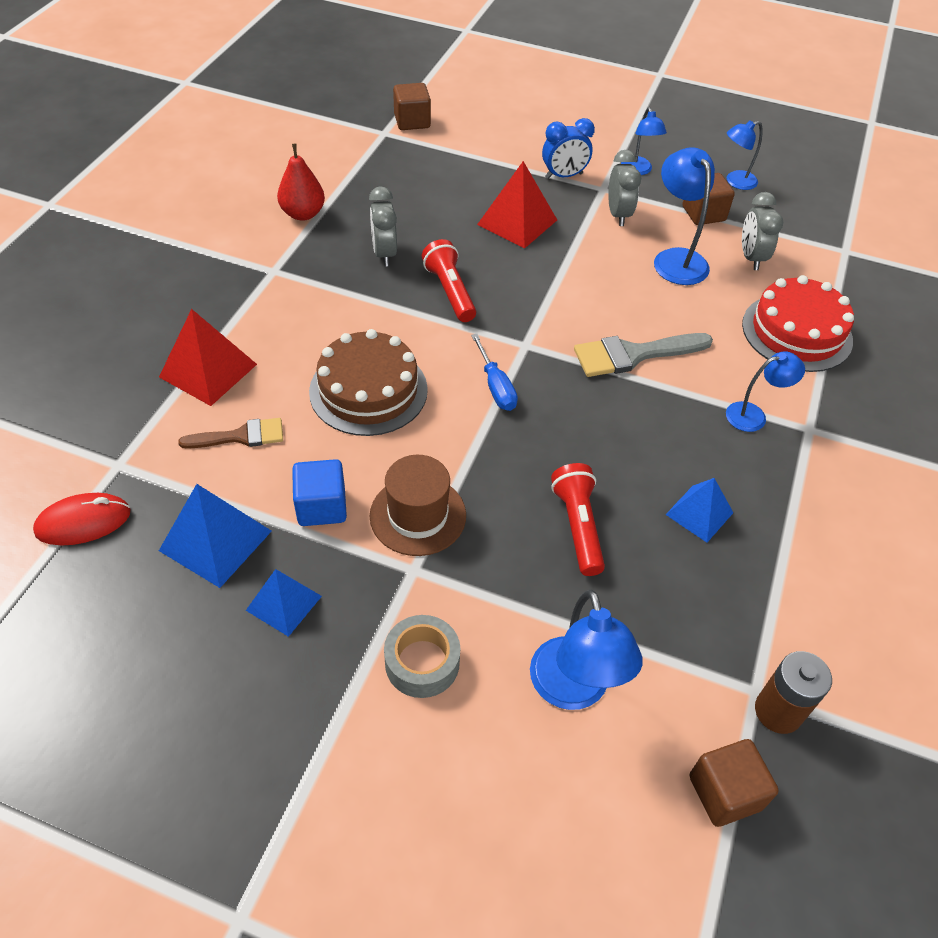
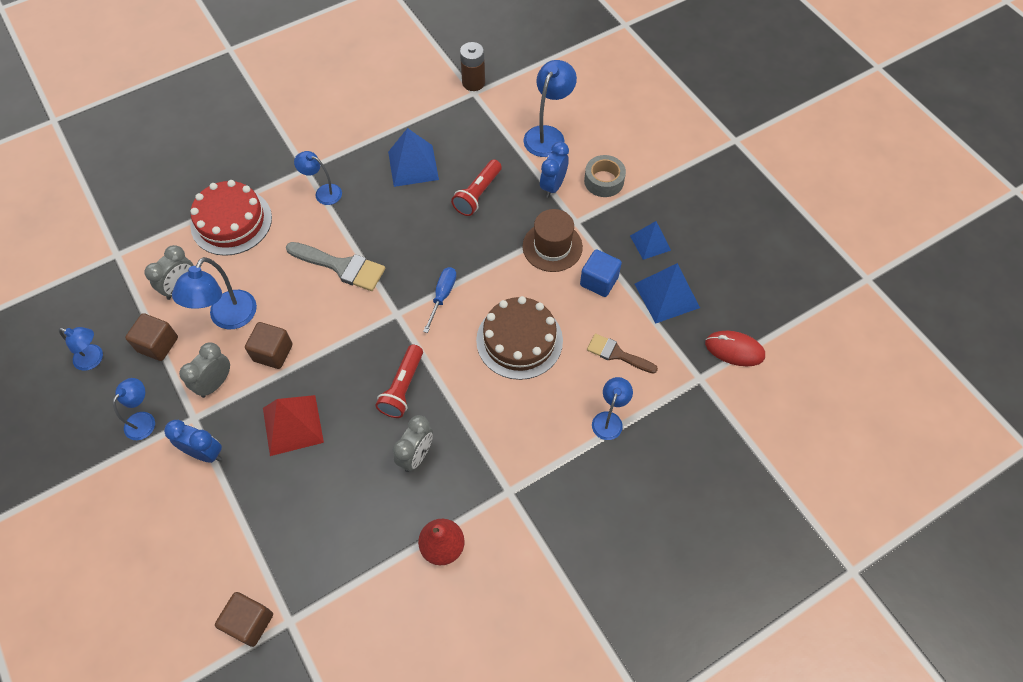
camera: 140 degrees left, 10 degrees up
red pyramid [159,309,257,406] -> blue lamp [592,377,633,440]
blue pyramid [666,478,733,543] -> blue pyramid [388,128,439,187], size x1.53
brown cube [690,739,779,827] -> brown cube moved to [245,322,293,369]
none -> blue clock [540,141,569,198]

